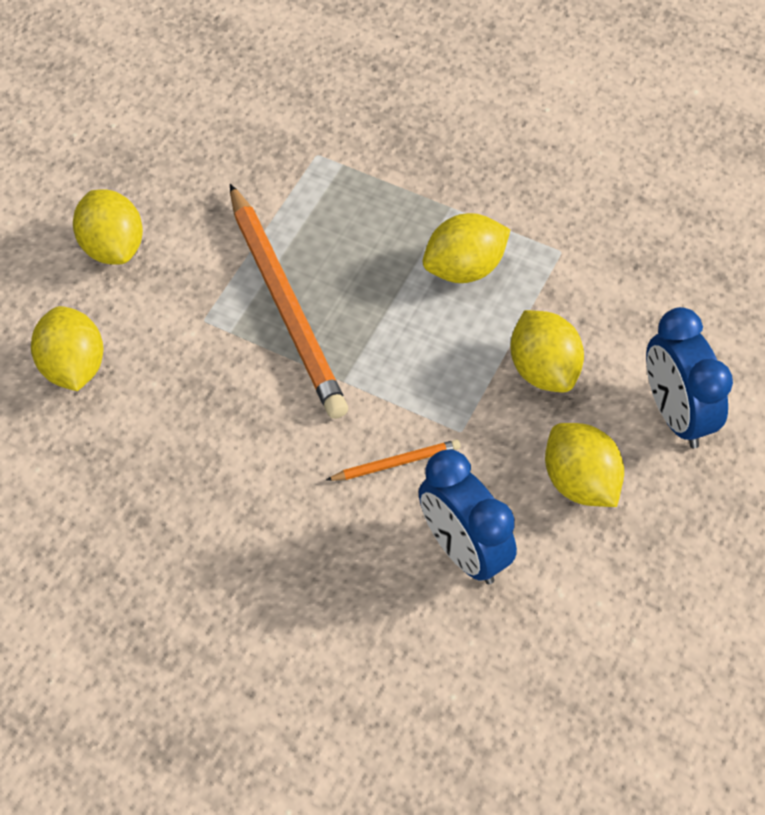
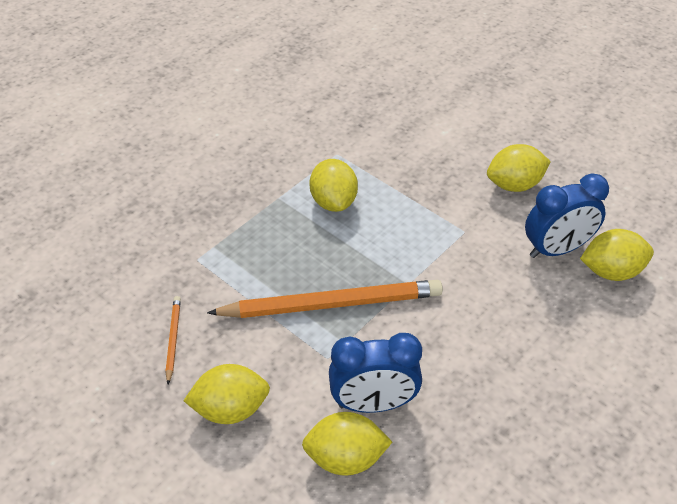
camera: 75 degrees left, 10 degrees down
orange pencil [326,439,460,481] -> orange pencil moved to [166,296,181,384]
yellow lemon [510,310,584,392] -> yellow lemon moved to [580,229,654,281]
blue clock [646,307,733,448] -> blue clock moved to [329,333,422,413]

